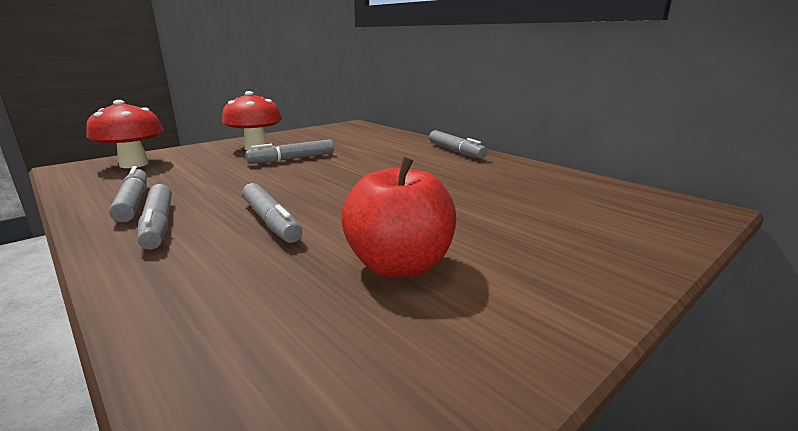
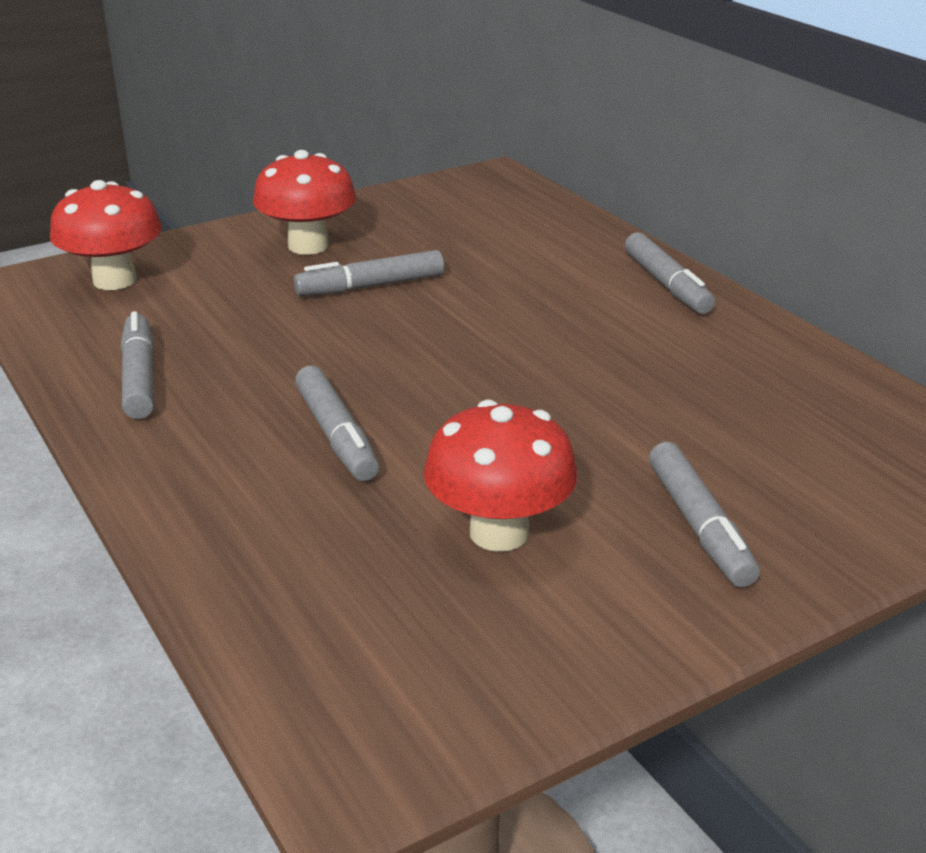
camera: 10 degrees right, 10 degrees up
grey marker [137,184,172,249] -> grey marker moved to [649,442,760,587]
red apple [341,156,456,278] -> red mushroom [424,400,578,552]

